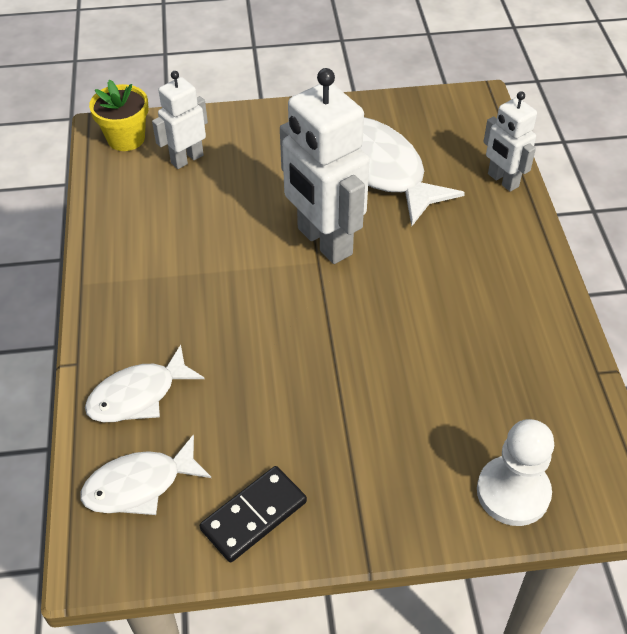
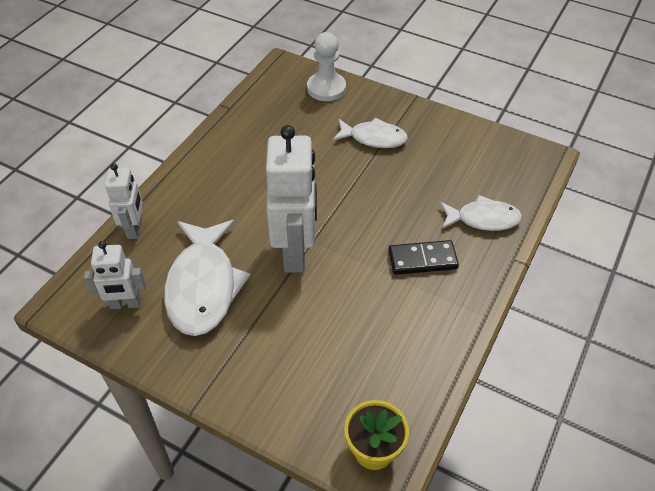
camera: 145 degrees left, 0 degrees up
white fish [80,434,211,515] -> white fish moved to [333,118,408,148]
white robot [152,71,208,169] -> white robot moved to [84,241,146,309]
black domino [200,466,307,563] -> black domino moved to [388,240,459,275]

